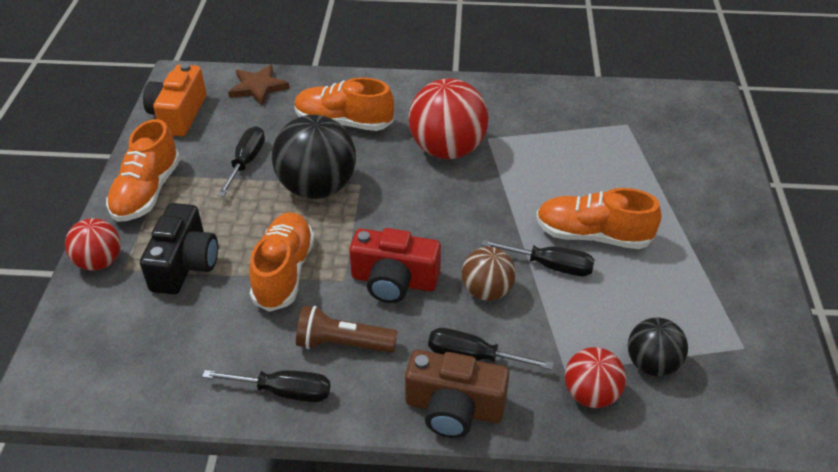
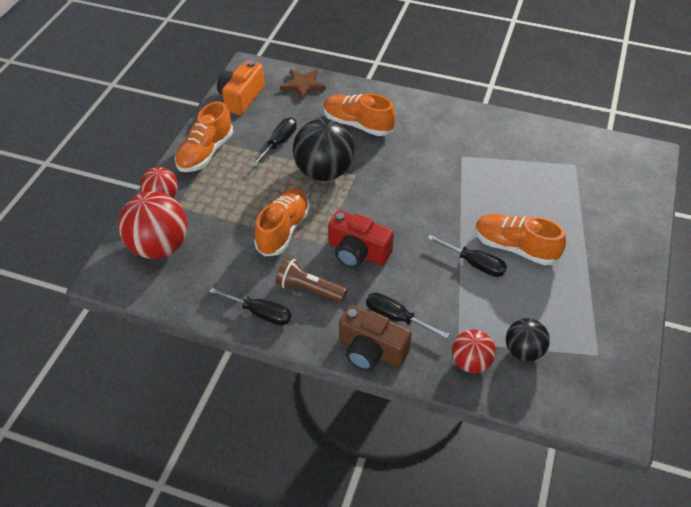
camera: 15 degrees right, 5 degrees up
black camera [140,203,218,295] -> none
red ball [409,78,489,159] -> red ball moved to [118,191,188,259]
brown ball [461,247,516,301] -> none

